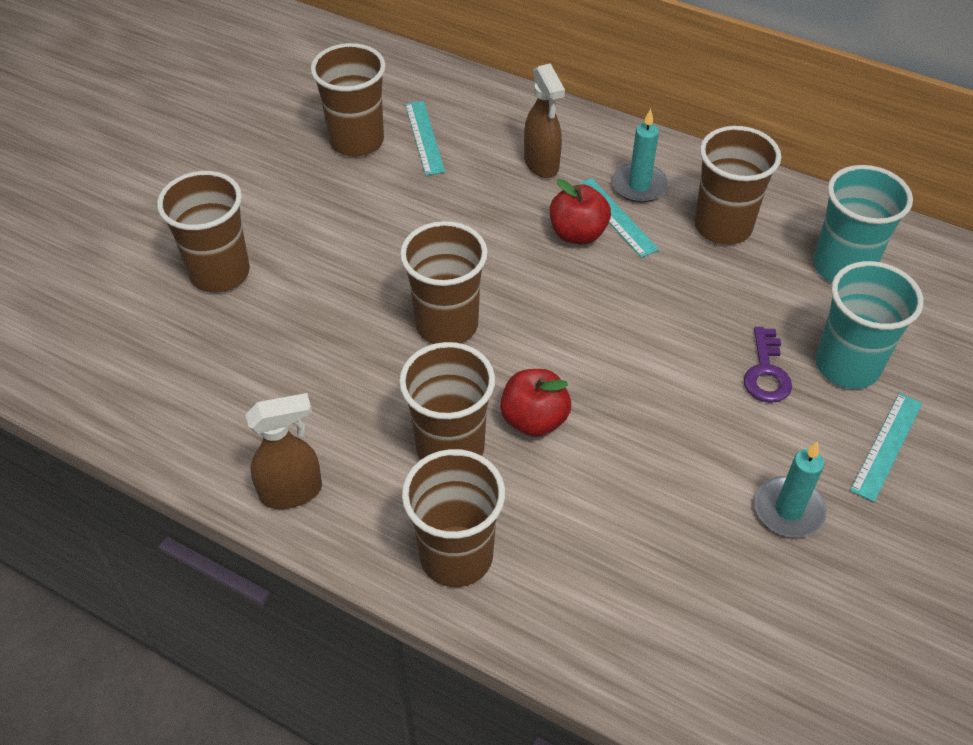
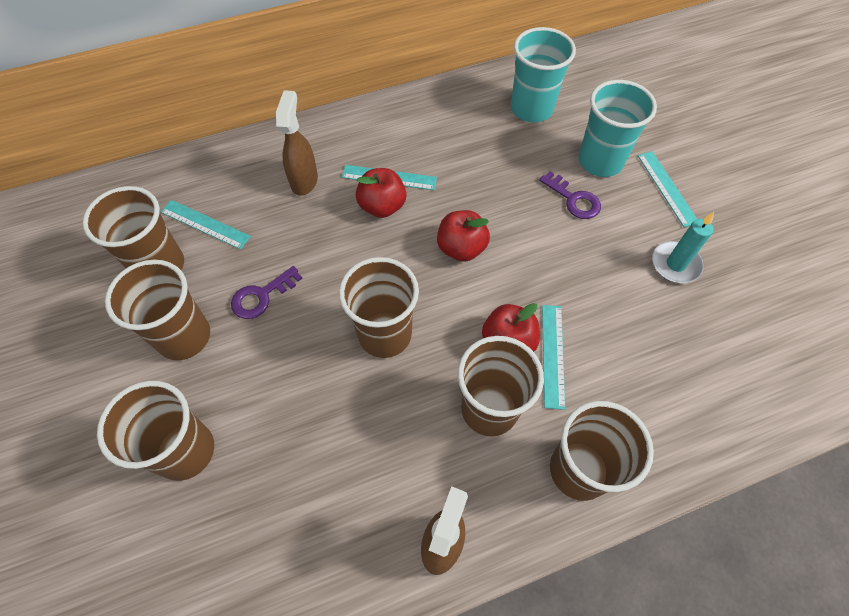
camera: 50 degrees left, 10 degrees up
brown spray bottle [524,63,565,178] -> brown spray bottle turned 105 degrees counterclockwise [276,90,318,196]
turquoise candle [612,109,668,203] -> none
brown cup [694,126,781,245] -> brown cup moved to [105,260,210,360]
none -> purple key [231,266,302,319]
none -> red apple [437,210,490,262]
none -> turquoise ruler [542,305,565,410]

